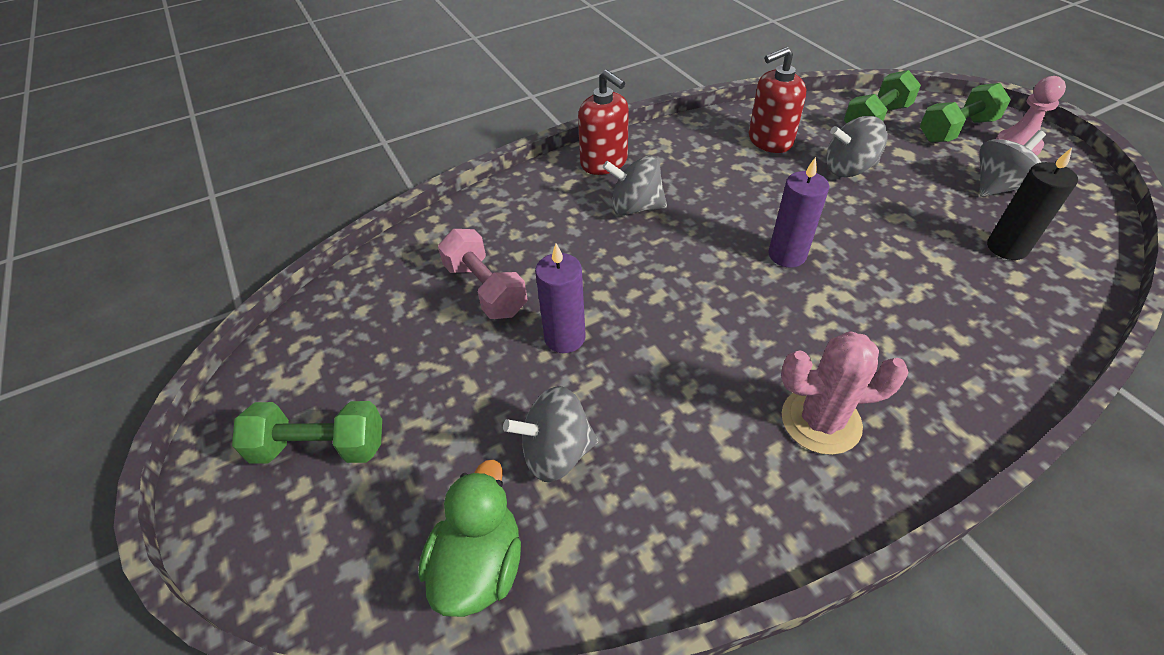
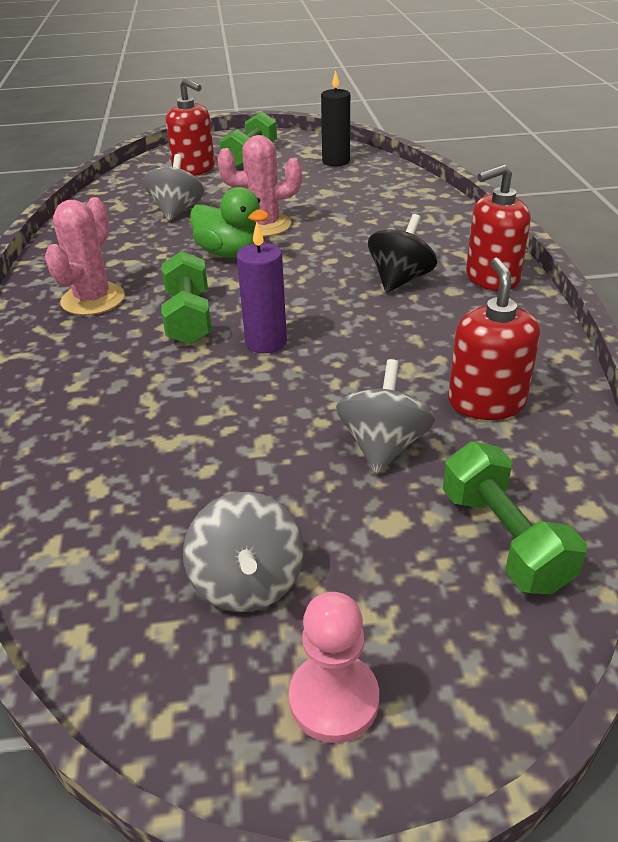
camera: 110 degrees right, 10 degrees down
green duck [418,459,521,617] -> green duck moved to [190,187,269,258]
pink dumbbell [438,229,527,319] -> none
purple candle [535,243,586,353] -> pink cactus [218,135,302,237]
grey spinning top [603,155,667,216] -> black spinning top [368,214,437,293]
green dumbbell [920,83,1011,142] -> green dumbbell moved to [162,251,212,345]
black candle [987,148,1078,260] -> black candle moved to [321,70,350,166]
none -> red soap dispenser [166,78,215,176]

